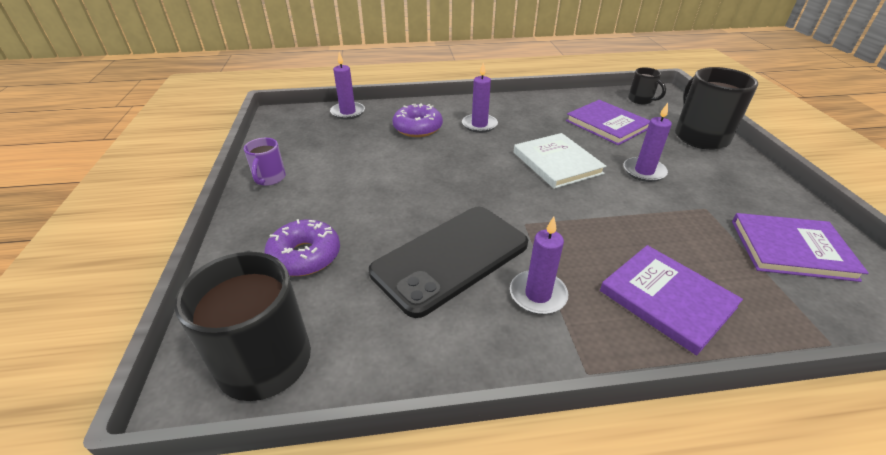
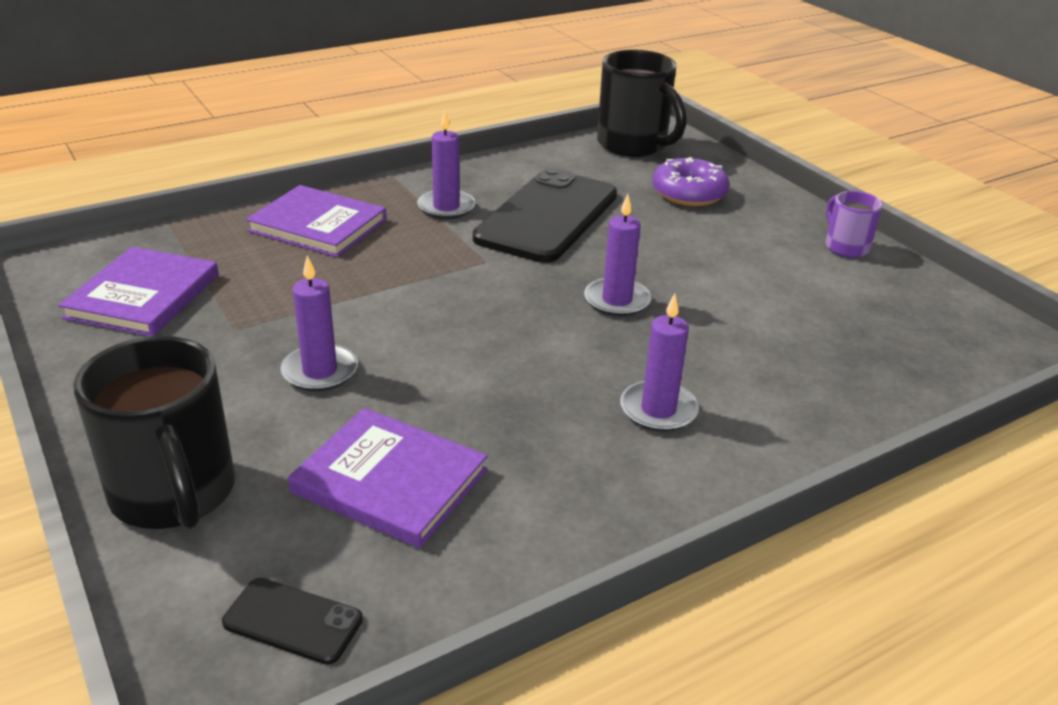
camera: 155 degrees right, 5 degrees down
purple candle [330,52,365,119] -> purple candle moved to [584,194,651,317]
purple donut [393,103,443,137] -> none
white book [514,133,606,189] -> none
black mug [628,67,666,104] -> black phone [222,578,363,665]
purple book [732,213,869,282] -> purple book turned 60 degrees counterclockwise [58,247,219,336]

